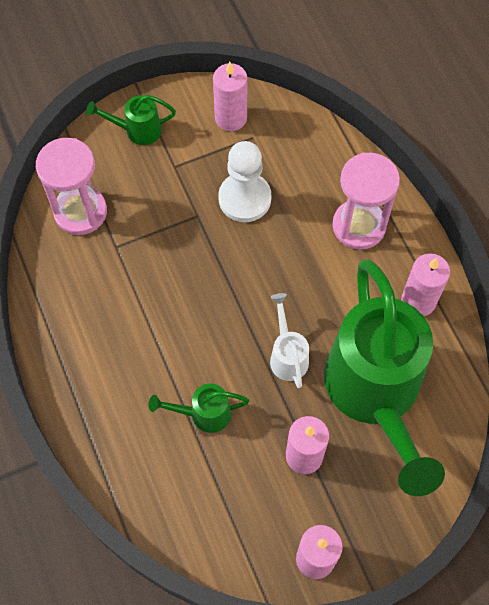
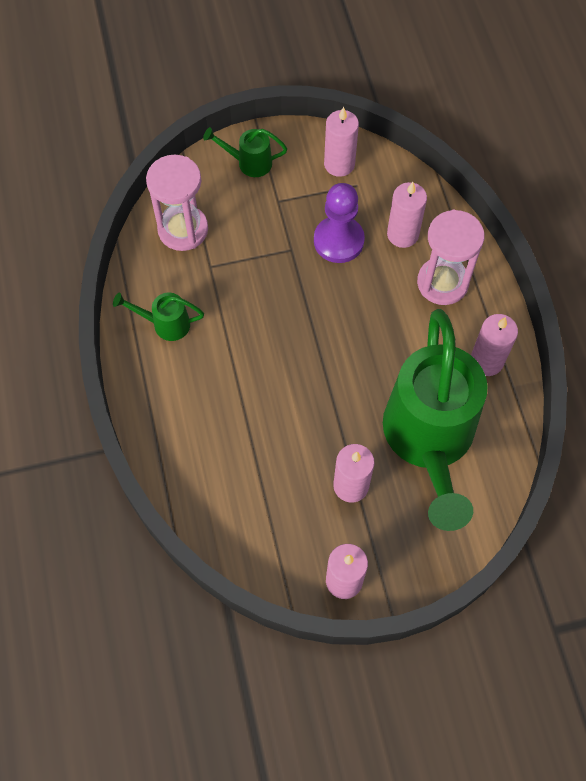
camera: 10 degrees right, 0 degrees up
green watering can [149,384,249,433] -> green watering can moved to [113,292,204,341]
white pawn [218,141,271,222] -> purple pawn [314,183,365,263]
white watering can [270,293,309,388] -> none
none -> pink candle [387,182,427,248]

